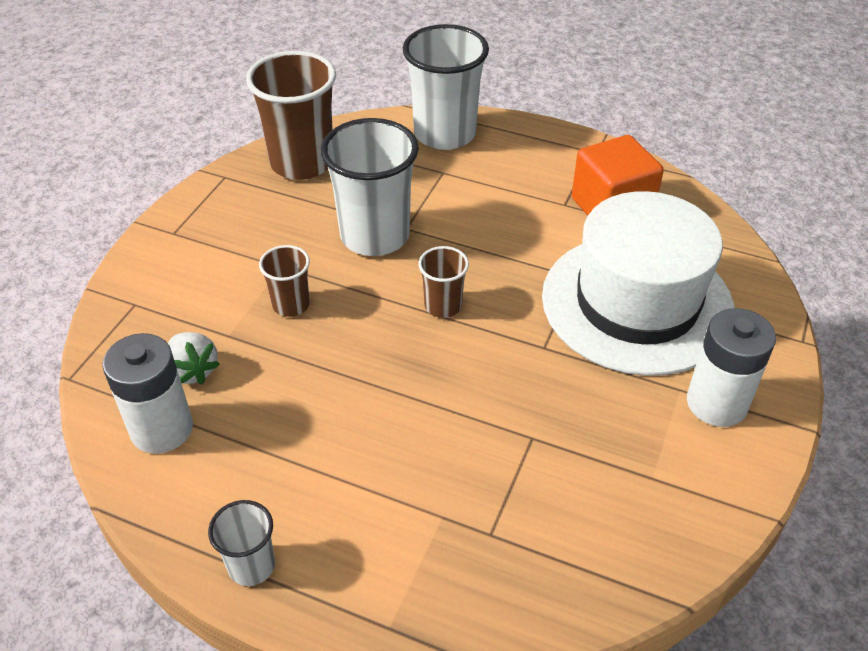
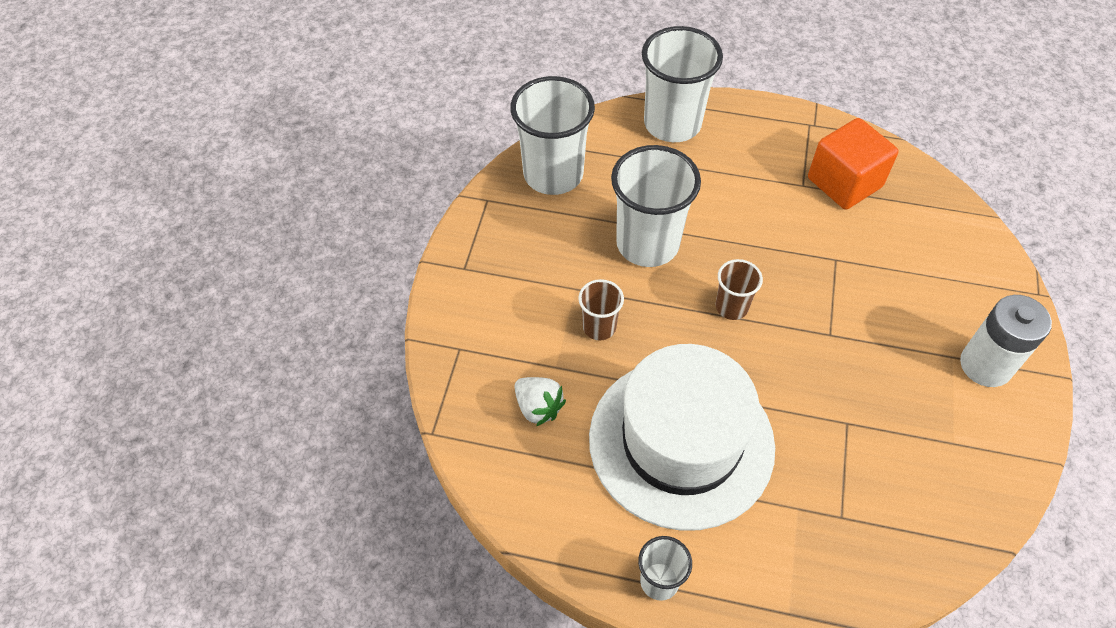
camera: 10 degrees left, 10 degrees up
white battery [102,333,193,454] -> none
brown cup [246,51,336,180] -> white cup [510,76,595,195]
white hat [542,191,735,376] -> white hat moved to [589,344,775,531]

